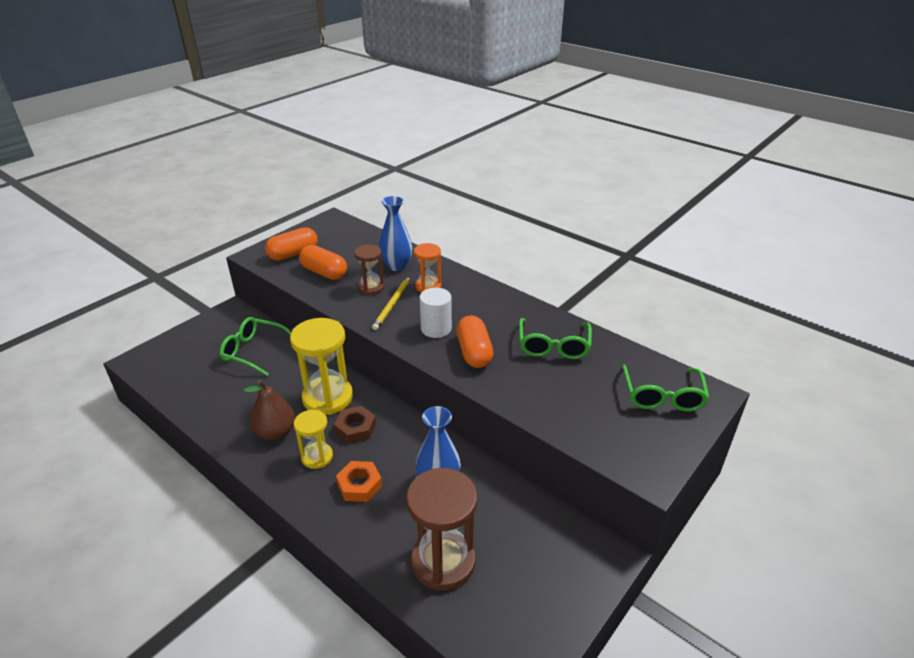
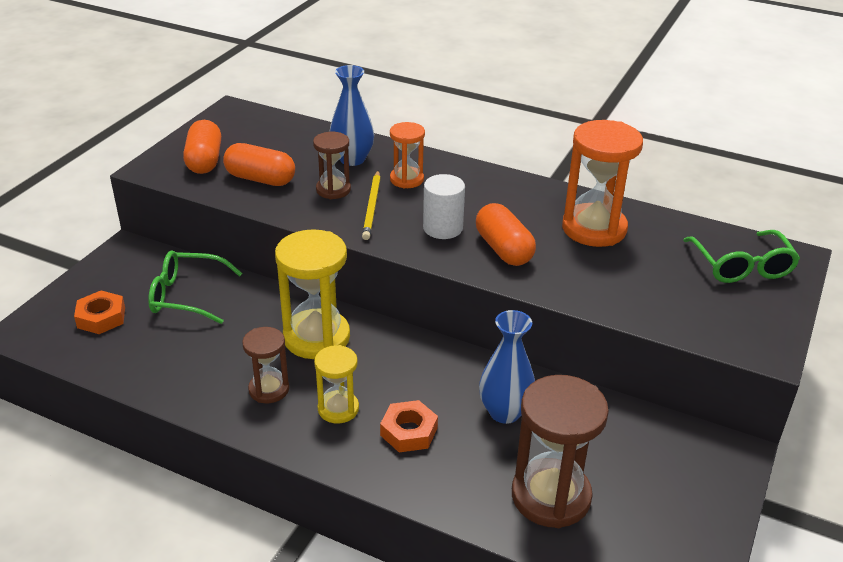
camera: 15 degrees left, 0 degrees up
brown pear [244,380,295,441] -> brown hourglass [242,327,289,403]
orange capsule [265,227,318,261] -> orange capsule turned 45 degrees counterclockwise [183,120,221,174]
brown nut [334,406,376,444] -> none
green glasses [519,318,592,359] -> orange hourglass [562,120,643,247]
none -> orange nut [74,290,125,334]

